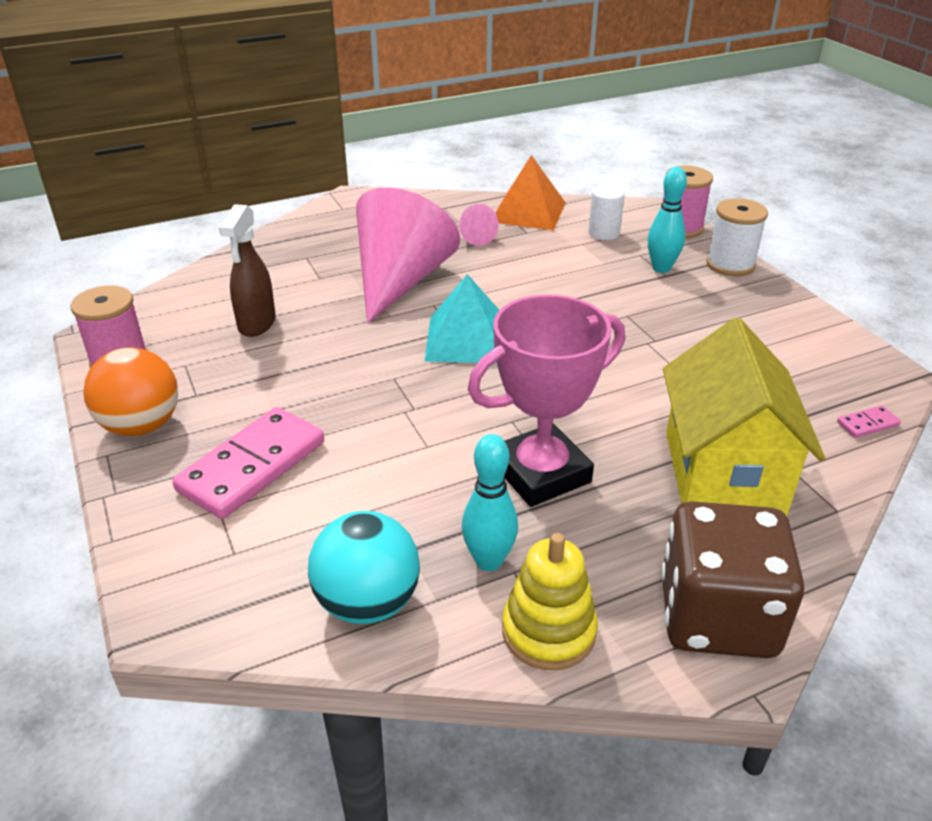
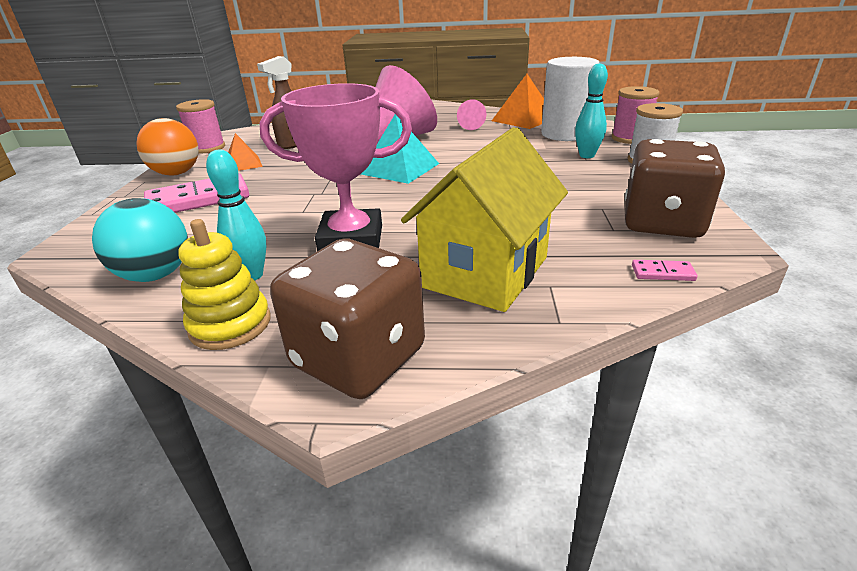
camera: 30 degrees right, 5 degrees down
white cylinder [588,185,625,240] -> white cylinder [541,57,599,141], size x1.96
none -> orange pyramid [228,133,263,171]
none -> brown dice [625,139,725,238]

